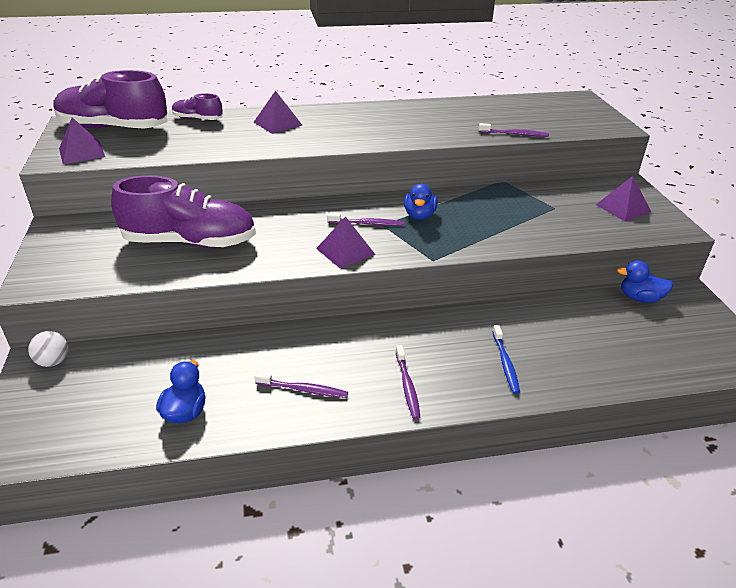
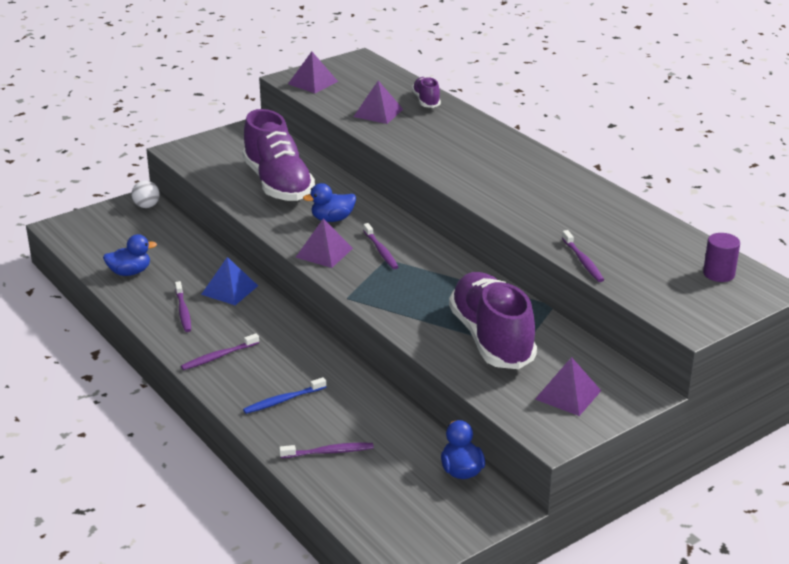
camera: 65 degrees right, 5 degrees down
purple shoe [54,70,168,129] -> purple shoe moved to [449,272,537,369]
purple pyramid [253,91,302,134] -> purple pyramid moved to [353,81,403,124]
blue duck [404,184,438,220] -> blue duck moved to [303,183,356,222]
none -> blue pyramid [201,257,258,305]
none -> purple toothbrush [279,443,374,458]
none -> purple cylinder [703,233,740,282]

